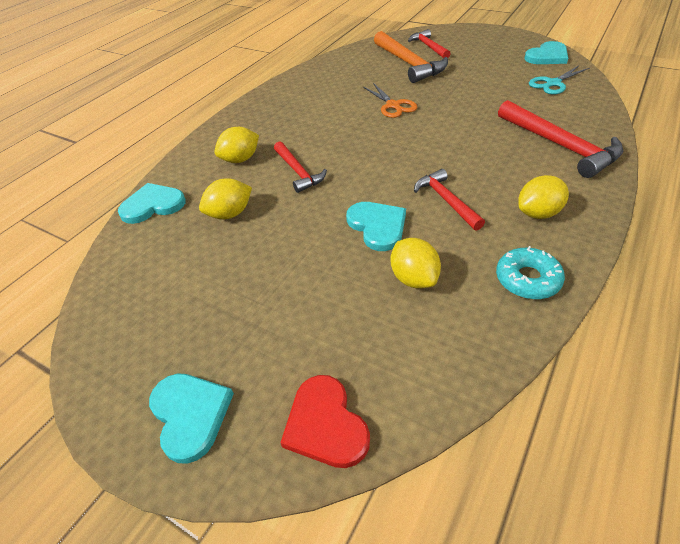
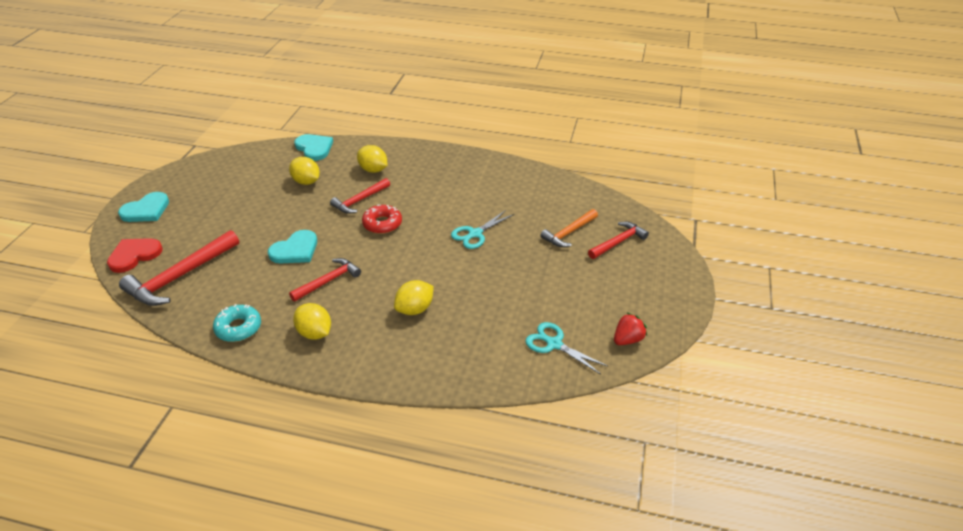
camera: 70 degrees right, 5 degrees down
orange scissors [363,83,417,118] -> turquoise scissors [451,210,514,249]
orange hammer [374,31,448,83] -> orange hammer [540,209,598,247], size x0.61
yellow lemon [390,238,441,289] -> yellow lemon moved to [394,280,434,315]
red hammer [498,100,623,178] -> red hammer moved to [119,230,239,306]
turquoise heart [524,41,568,64] -> red strawberry [614,312,647,345]
none -> red donut [362,205,402,234]

